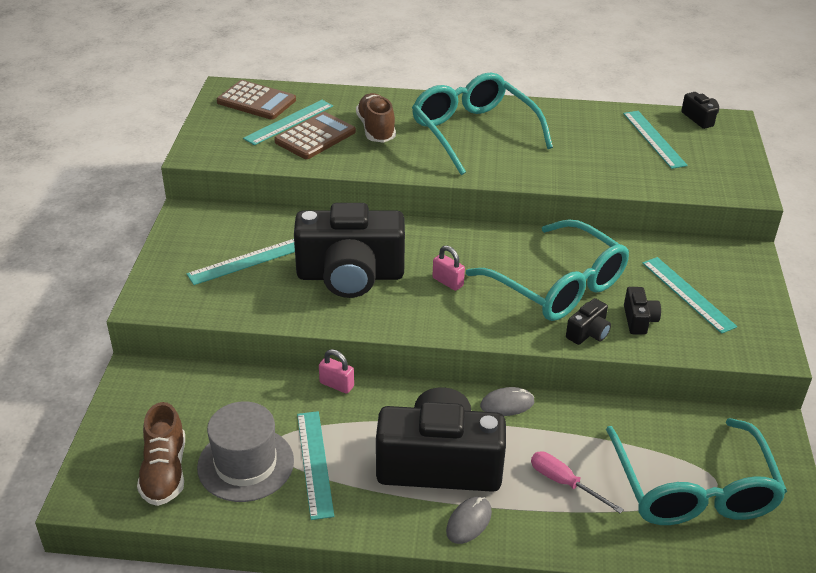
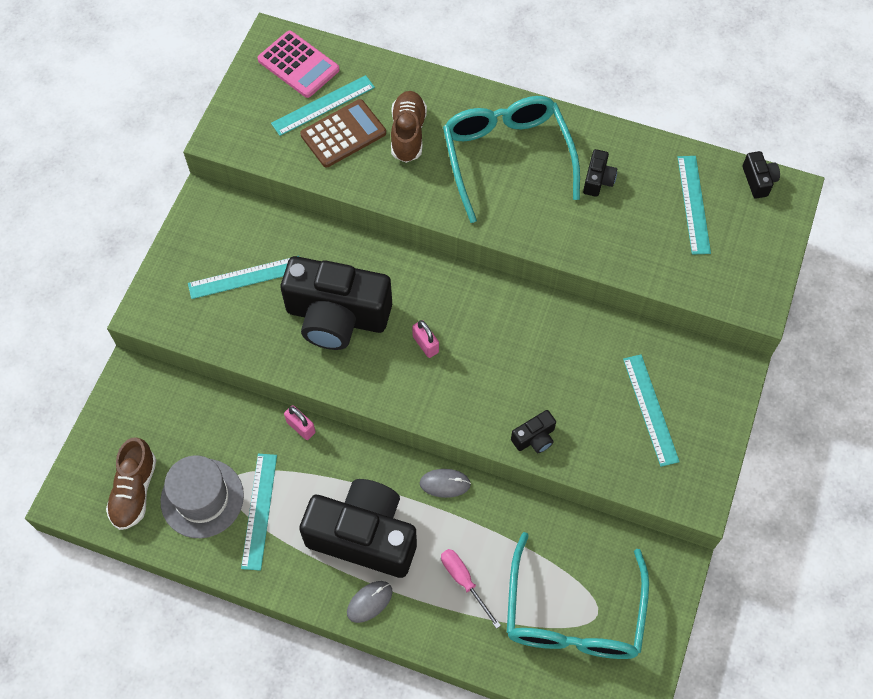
camera: 15 degrees right, 25 degrees up
brown calculator [217,80,296,120] -> pink calculator [258,31,339,98]
turquoise glasses [466,219,629,321] -> none
black camera [624,287,661,335] -> black camera moved to [583,149,617,197]

